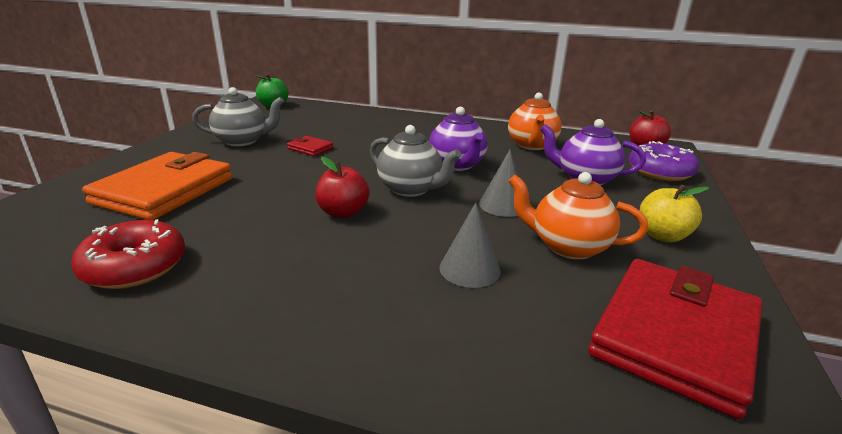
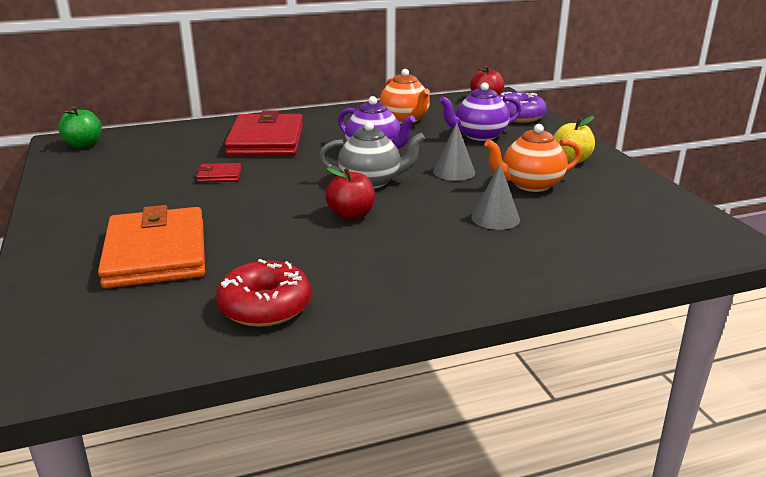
camera: 35 degrees left, 0 degrees up
grey teapot [192,87,284,147] -> none
red wallet [588,259,763,419] -> red wallet moved to [224,110,303,156]

